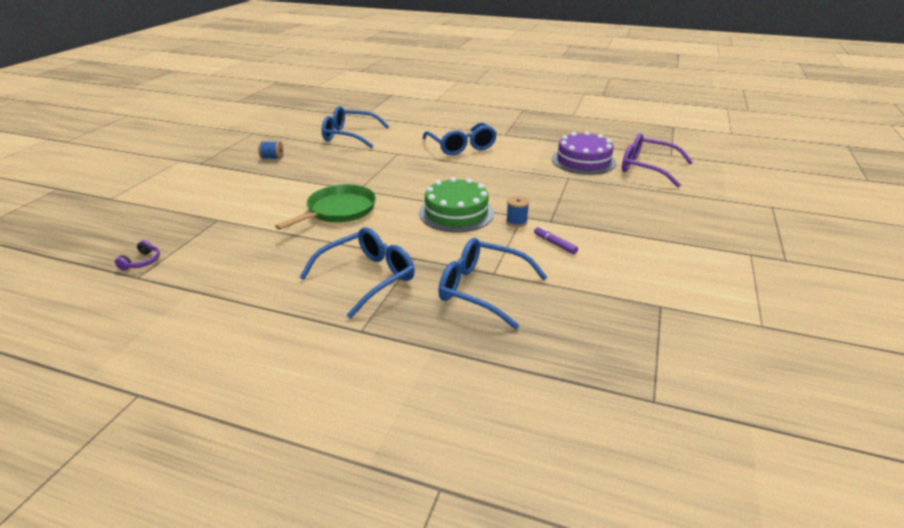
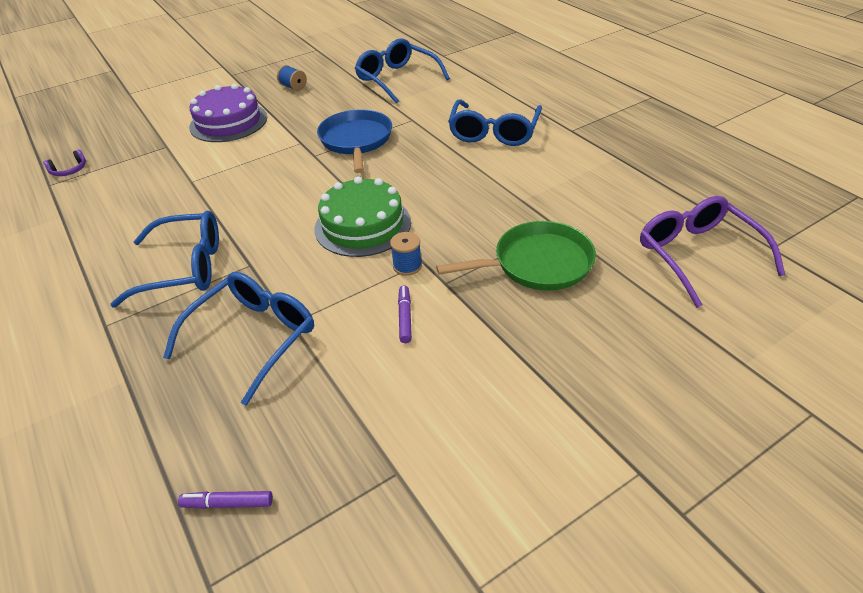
camera: 40 degrees right, 10 degrees up
green pan [275,184,376,230] -> green pan moved to [436,221,596,291]
blue glasses [438,238,548,329] -> blue glasses turned 60 degrees clockwise [163,272,314,406]
purple cake [552,131,616,175] -> purple cake moved to [189,84,267,142]
none -> purple marker [178,491,273,509]
none -> blue pan [317,109,392,173]

